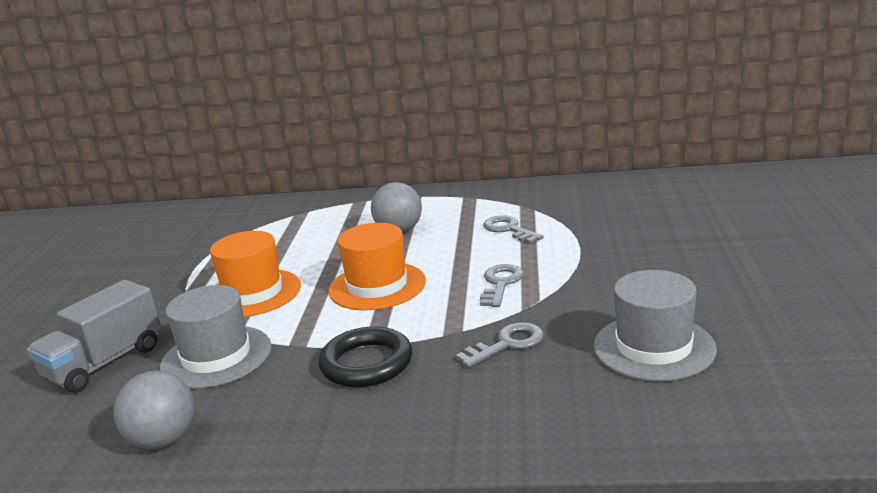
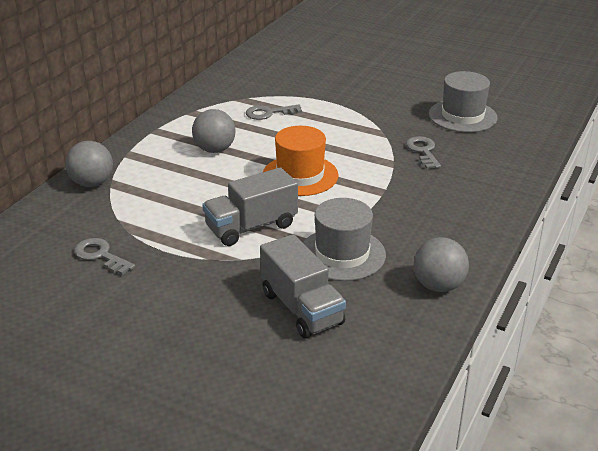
camera: 70 degrees left, 10 degrees up
orange hat [210,231,301,317] -> grey truck [202,167,298,246]
black ring [318,326,412,387] -> none
grey key [480,264,524,307] -> grey key moved to [74,238,135,275]
none -> grey ball [65,141,113,187]

